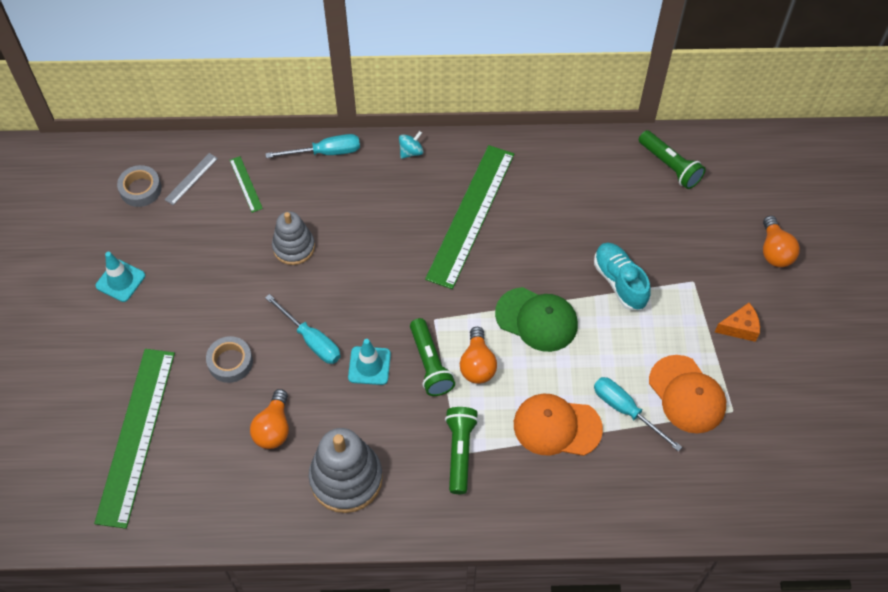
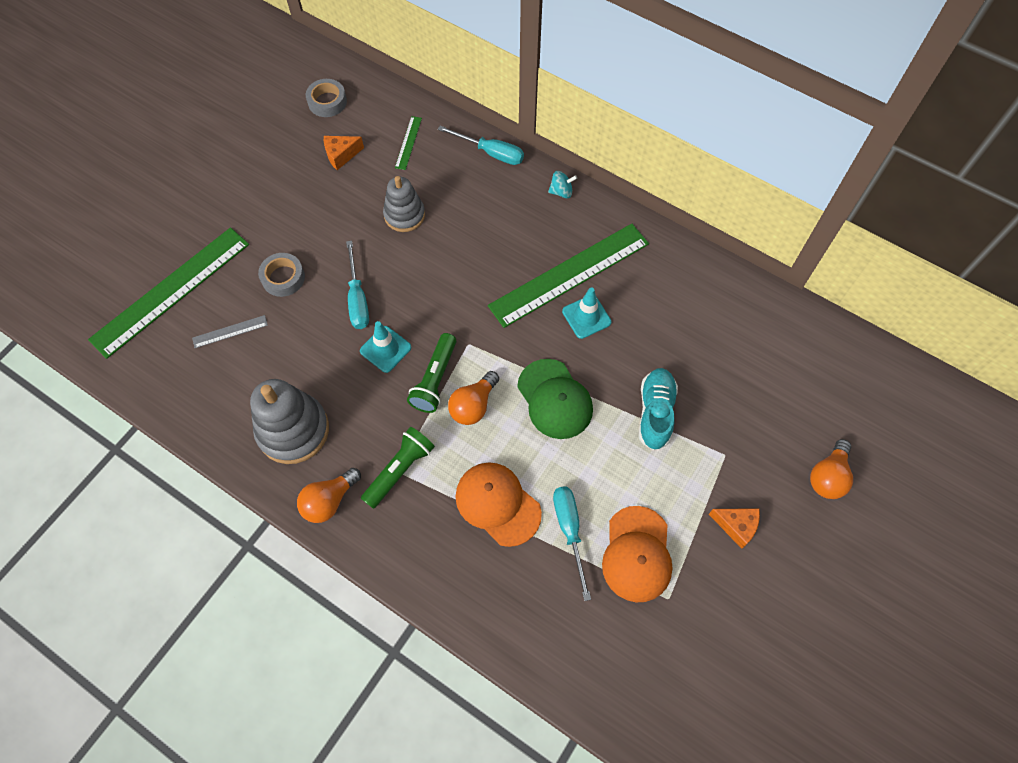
camera: 35 degrees right, 5 degrees up
turquoise traffic cone [96,252,145,302] -> turquoise traffic cone moved to [562,287,611,339]
grey ruler [164,153,218,205] -> grey ruler moved to [192,315,268,348]
orange light bulb [250,389,289,449] -> orange light bulb moved to [297,468,361,523]
green flashlight [639,130,706,189] -> none
none -> orange cheese [324,136,364,170]

